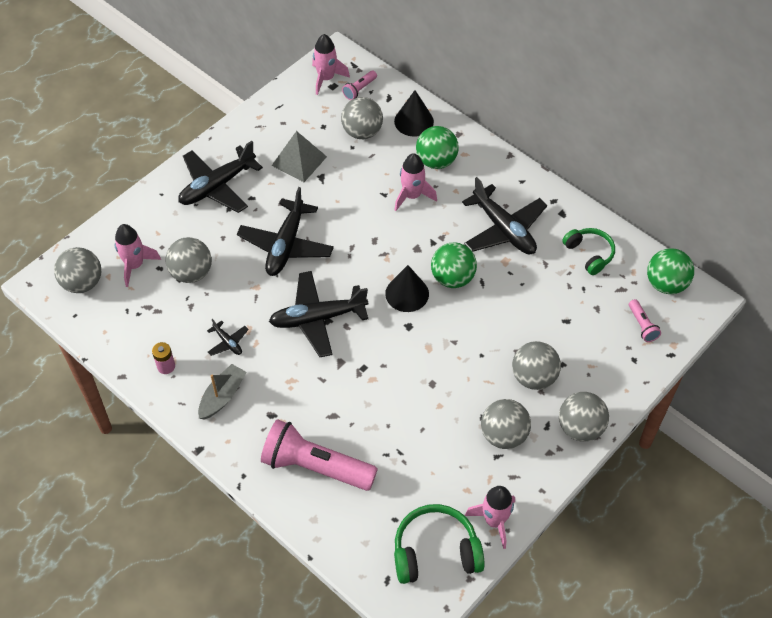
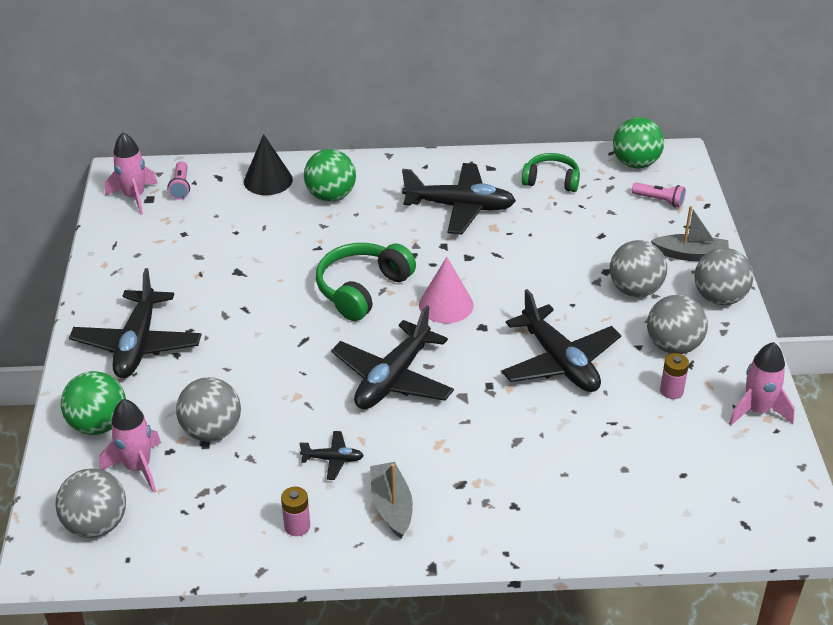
camera: 45 degrees left, 15 degrees down
black plane [237,187,334,276] -> black plane moved to [502,289,621,392]
pink flashlight [261,419,378,491] -> none
grey pyramid [272,131,327,182] -> none
grey ball [341,97,383,139] -> none
black cone [385,265,429,312] -> pink cone [419,257,474,323]
pink rocket [394,153,437,211] -> none
green headphones [394,504,485,584] -> green headphones moved to [316,243,416,321]
green ball [431,242,477,288] -> green ball moved to [61,371,126,435]
none -> grey boat [651,206,729,261]
none -> pink battery [660,353,689,399]

